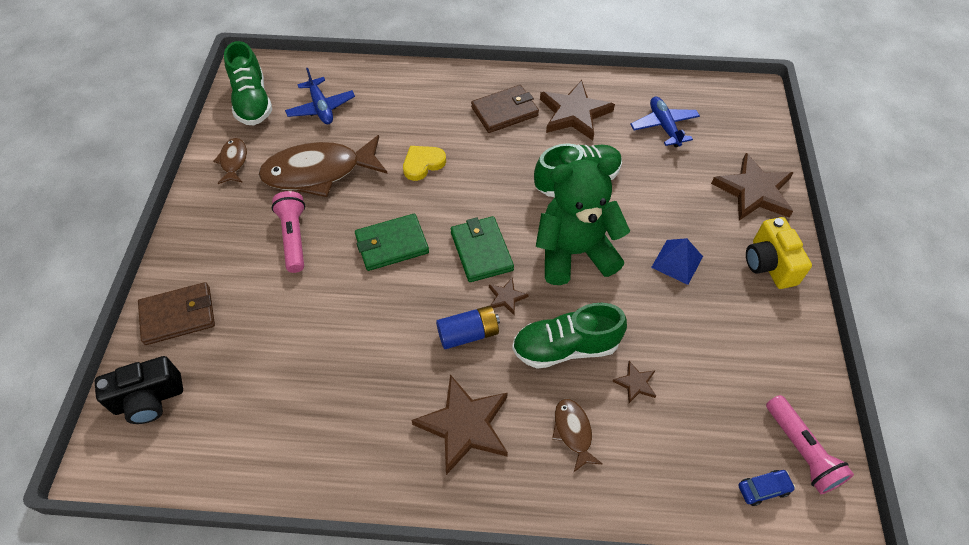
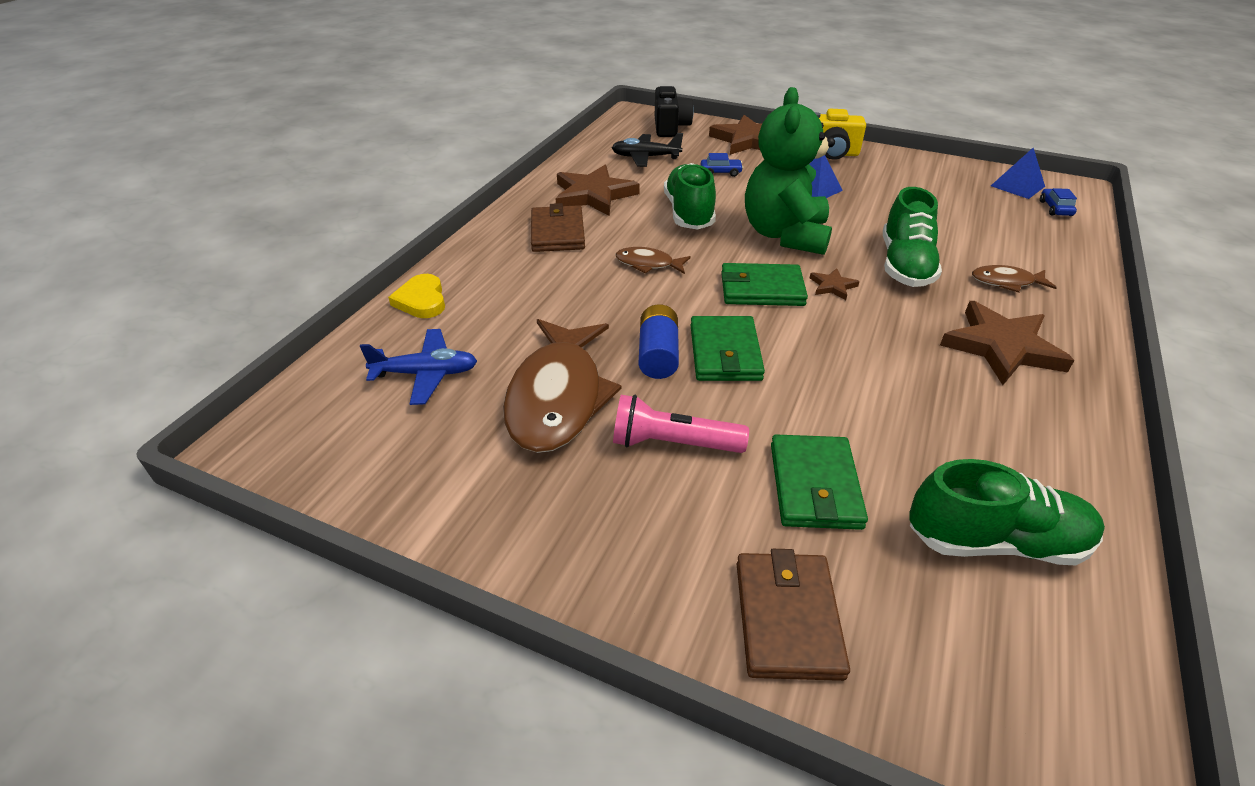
camera: 70 degrees left, 15 degrees down
black camera [95,356,183,424] -> black camera moved to [655,86,694,137]
brown fish [213,138,247,184] -> brown fish moved to [616,247,691,274]
green shoe [224,41,272,126] -> green shoe moved to [909,459,1105,566]
yellow heart [403,146,446,181] -> yellow heart moved to [388,274,445,318]
blue battery [436,306,500,349] -> blue battery moved to [639,304,679,379]
brown star [612,361,656,403] -> none
blue plane [630,96,700,147] -> black plane [612,133,683,167]
pink flashlight [766,395,854,494] -> blue pyramid [991,148,1045,199]
none -> blue car [701,153,743,177]
none -> green wallet [771,434,868,530]

